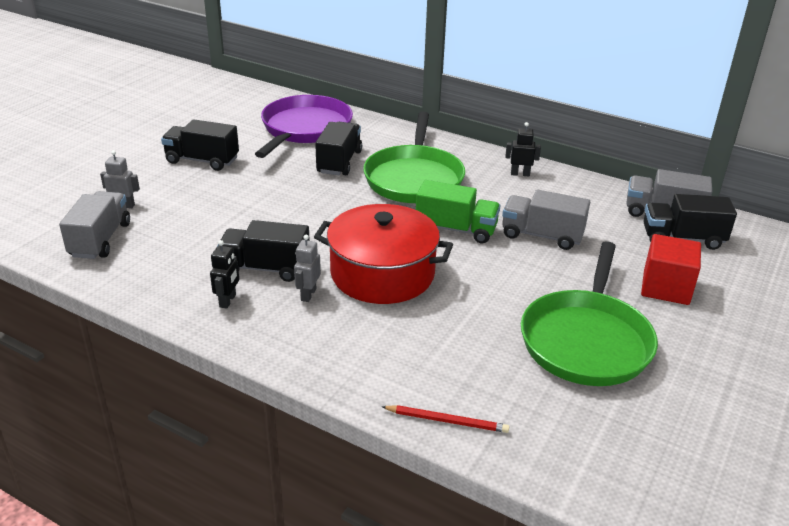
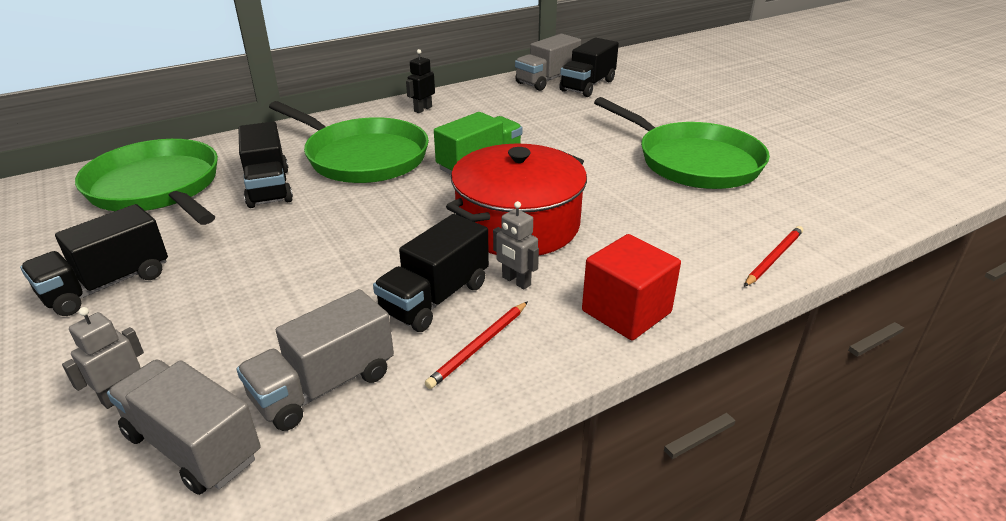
camera: 60 degrees left, 0 degrees up
black robot [210,240,239,309] -> red pencil [425,301,528,389]
purple pan [255,95,353,158] -> green pan [75,139,218,225]
black truck [315,122,362,175] -> black truck turned 150 degrees counterclockwise [238,122,293,208]
grey truck [502,190,590,250] -> grey truck moved to [236,289,394,431]
red cube [641,234,701,305] -> red cube moved to [582,234,681,341]

